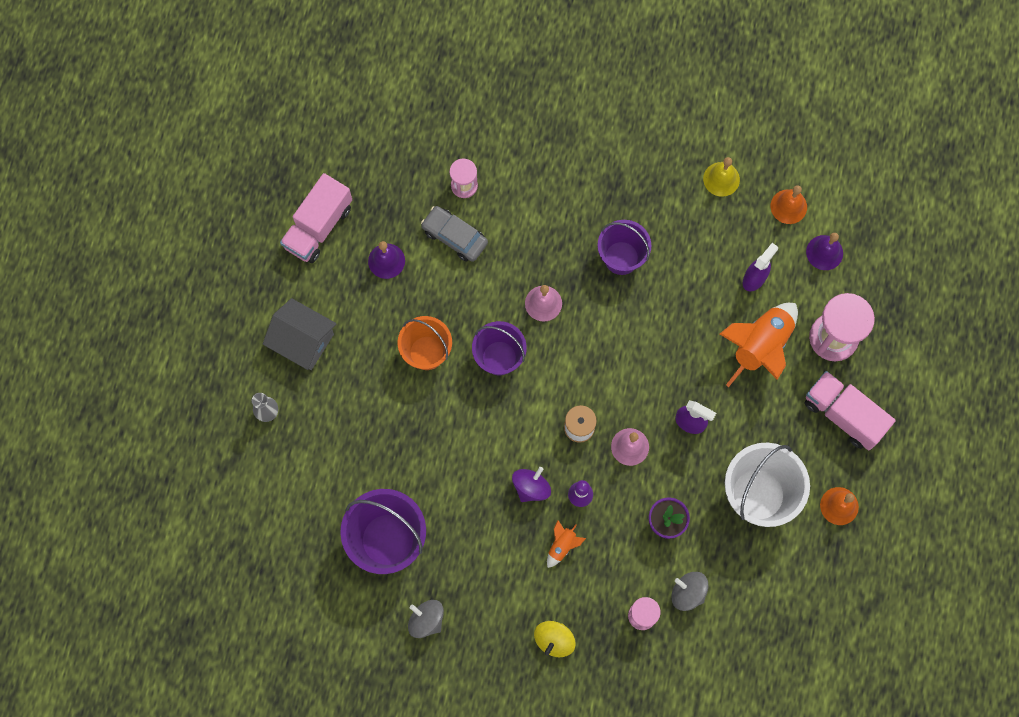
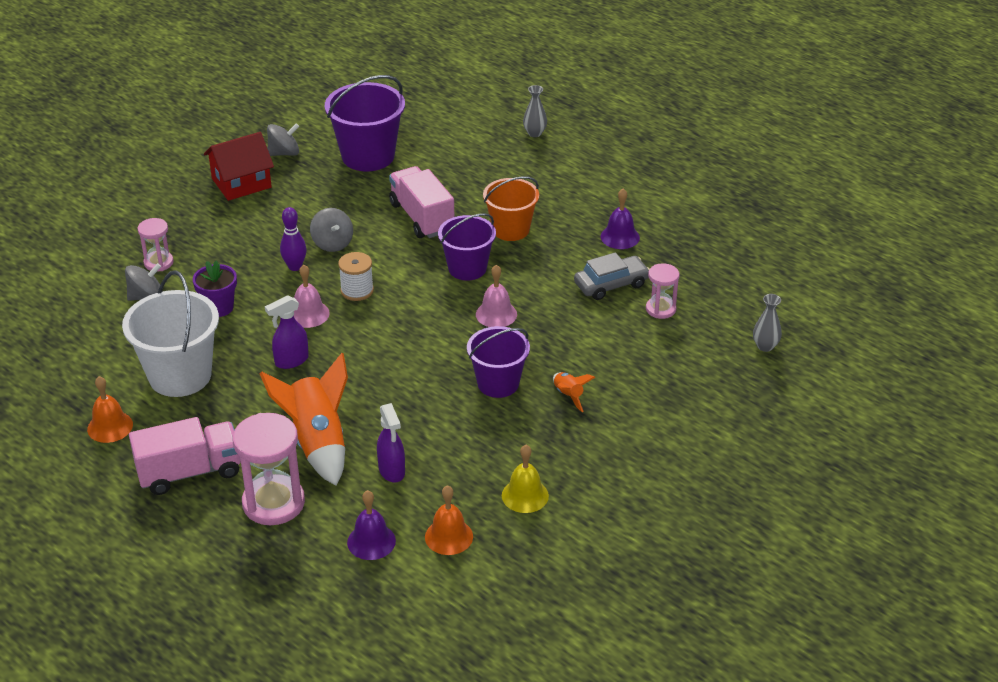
camera: 120 degrees right, 35 degrees down
grey house [263,298,337,370] -> none
pink truck [280,173,352,263] -> pink truck moved to [389,166,454,238]
purple spinning top [512,467,551,502] -> grey spinning top [310,208,353,252]
yellow spinning top [534,621,575,657] -> none
orange rocket [547,520,586,568] -> orange rocket moved to [553,372,595,412]
none -> red house [204,132,274,201]
none -> grey vase [753,294,782,352]

